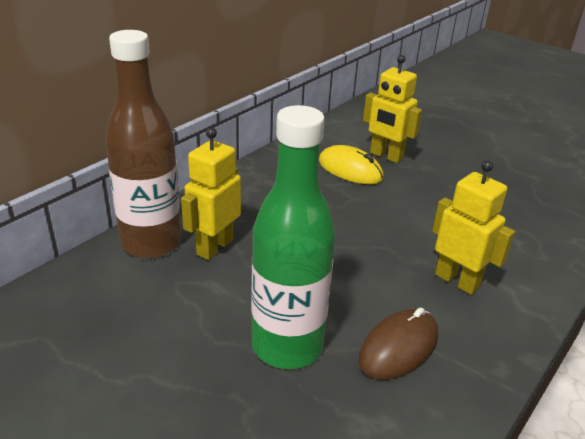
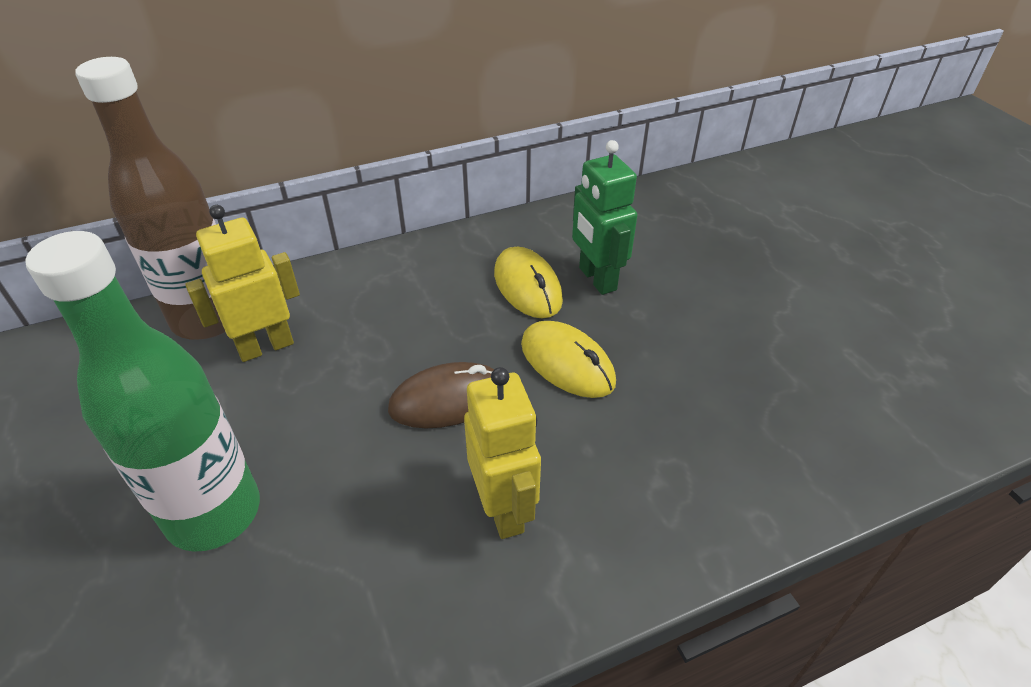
camera: 30 degrees right, 10 degrees up
brown mouse [358,307,438,380] -> brown mouse moved to [388,362,494,429]
yellow robot [363,55,422,163] -> green robot [572,140,637,295]
none -> yellow mouse [521,321,616,398]

